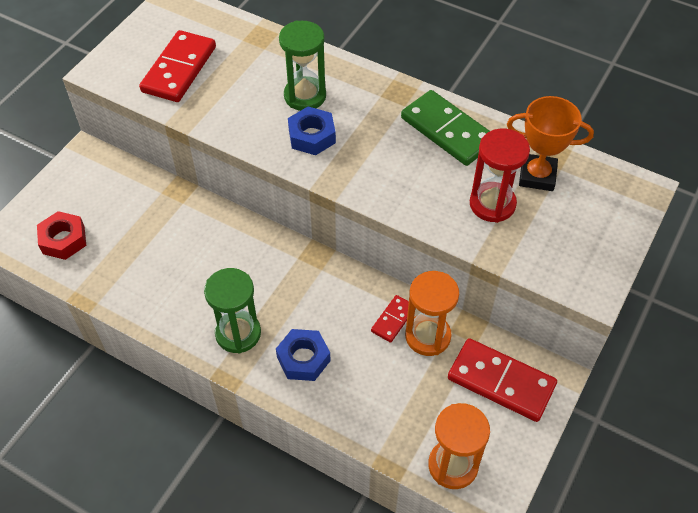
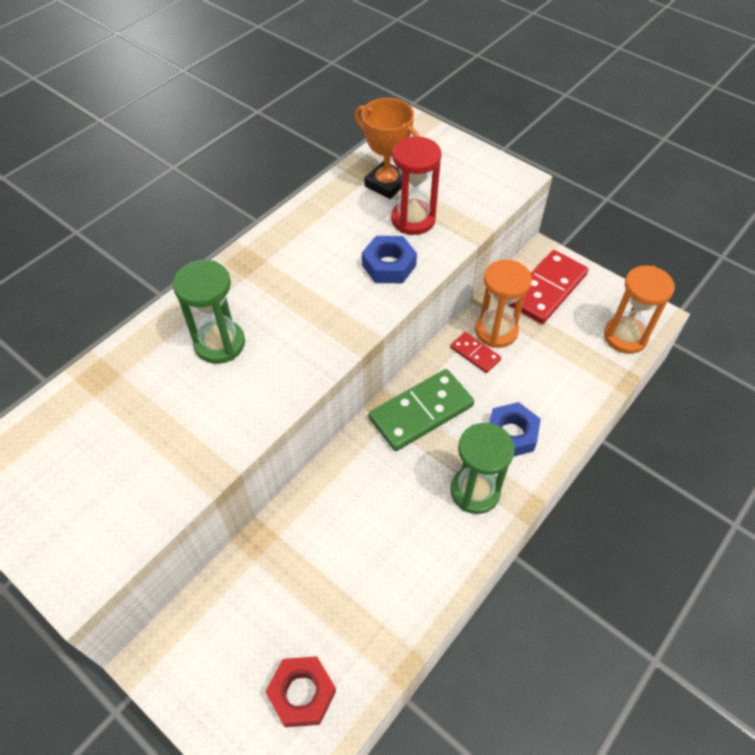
camera: 80 degrees left, 0 degrees up
red domino [139,30,216,102] -> none
blue nut [288,106,336,155] -> blue nut moved to [362,236,417,283]
green domino [401,90,490,166] -> green domino moved to [369,369,474,451]
orange trophy [507,96,594,191] -> orange trophy turned 75 degrees counterclockwise [355,98,420,199]

